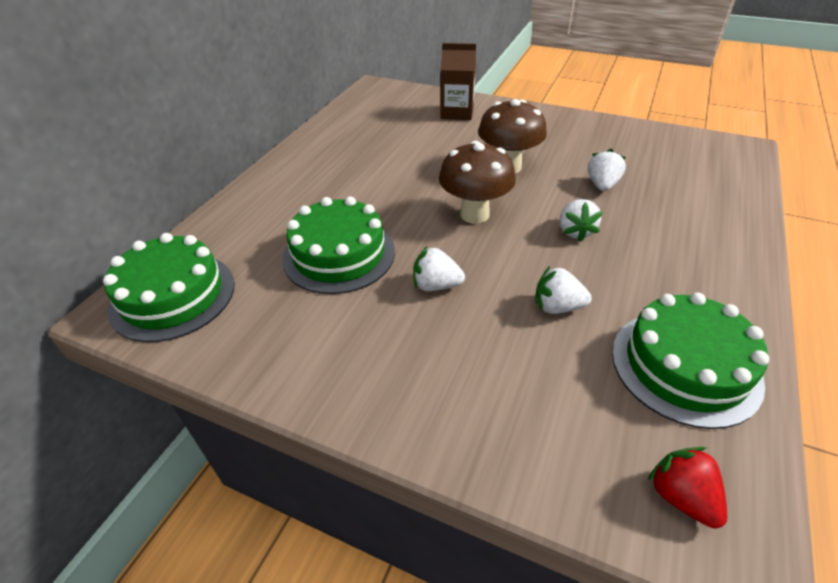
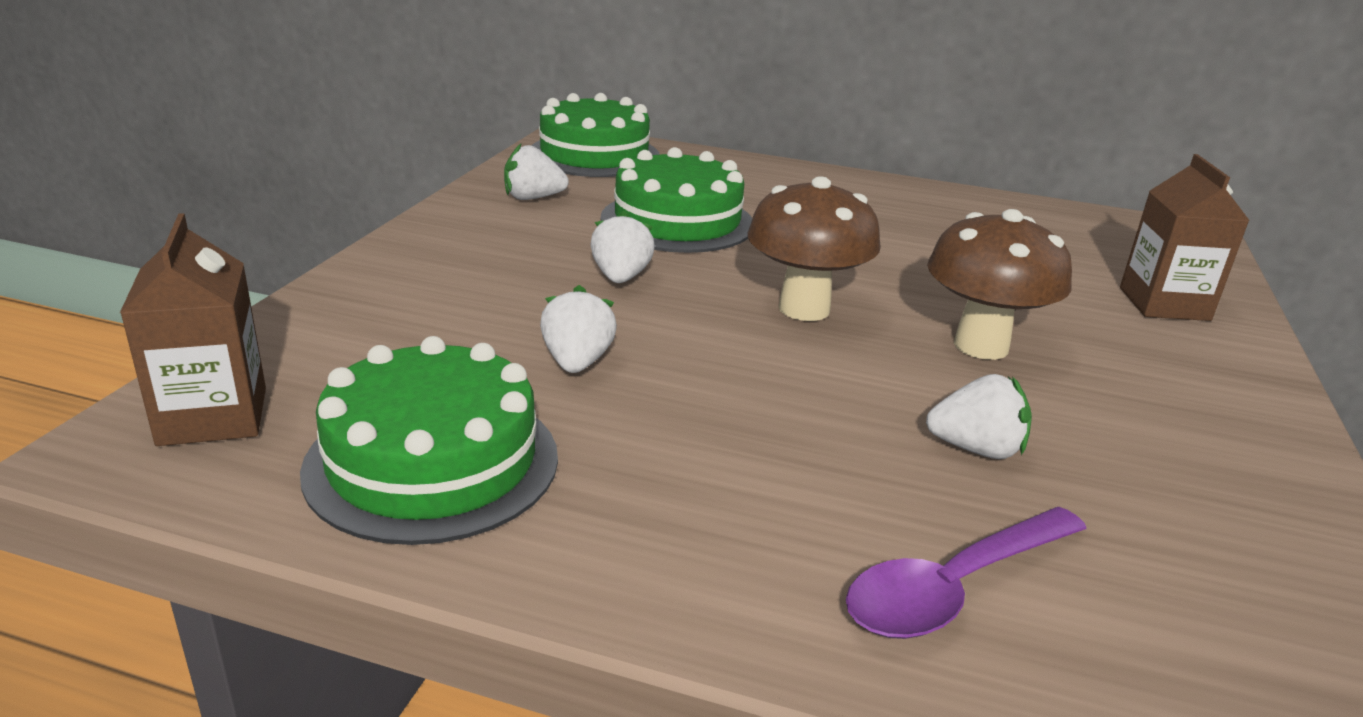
camera: 80 degrees right, 15 degrees down
white strawberry [560,199,603,242] -> white strawberry moved to [504,143,569,200]
red strawberry [648,447,727,529] -> brown carton [120,213,266,446]
none -> purple spoon [846,507,1087,639]

